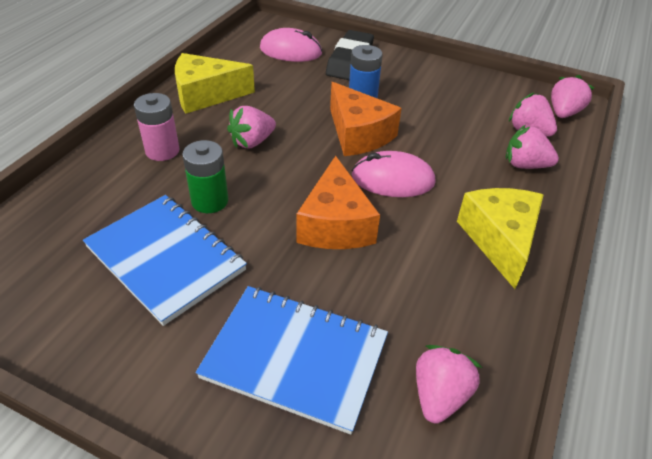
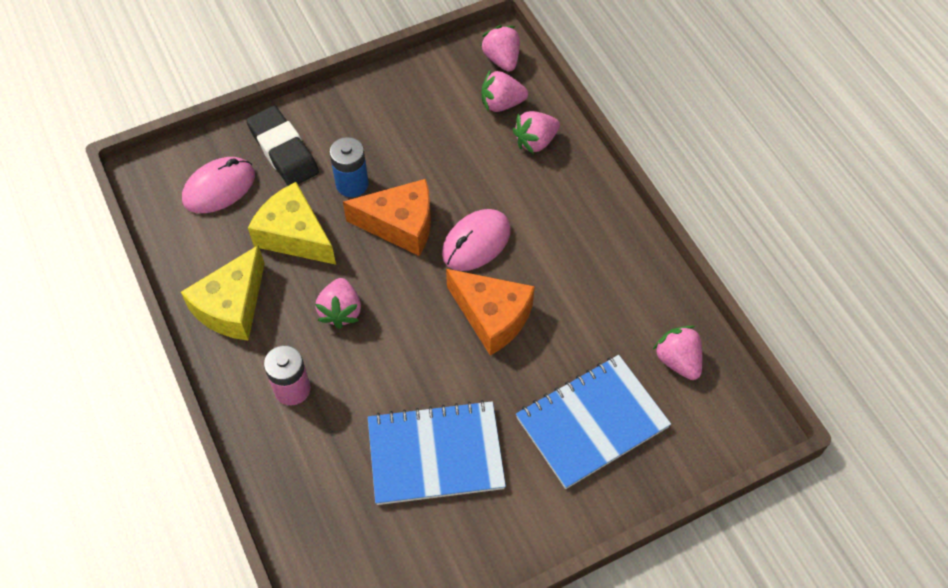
camera: 50 degrees left, 15 degrees up
green battery [182,140,228,213] -> none
yellow cheese [457,188,543,289] -> yellow cheese moved to [248,182,336,265]

